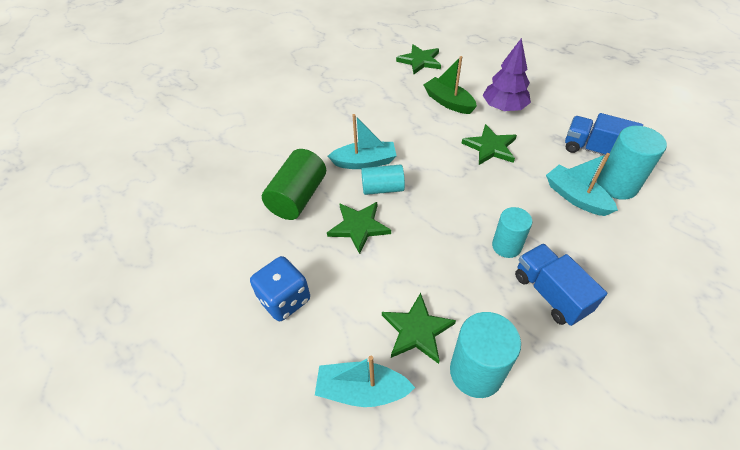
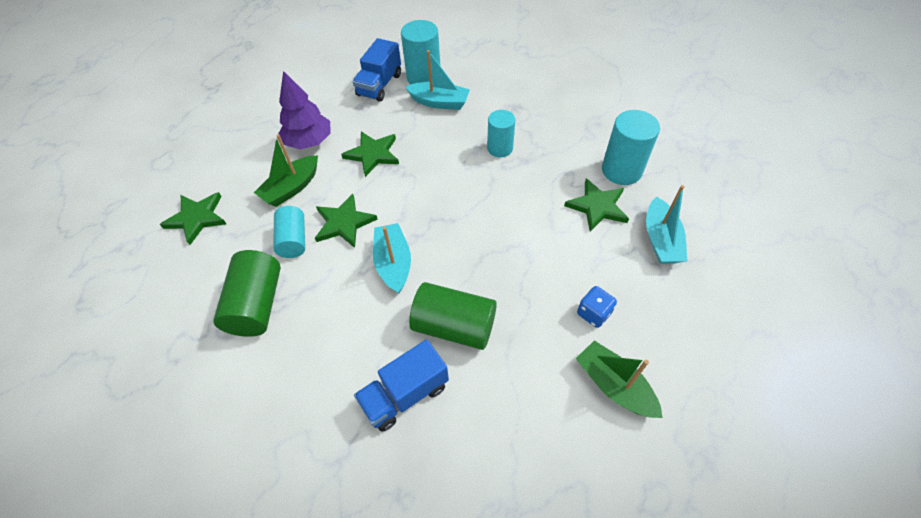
camera: 95 degrees left, 5 degrees up
blue dice [250,256,310,321] -> blue dice [577,286,617,328], size x0.64
green star [327,202,391,254] -> green star moved to [315,194,378,248]
turquoise cylinder [361,164,405,195] -> turquoise cylinder moved to [274,206,305,258]
blue truck [515,244,607,326] -> blue truck moved to [354,340,449,432]
turquoise boat [546,153,618,216] -> turquoise boat turned 120 degrees counterclockwise [405,50,470,110]
none -> green cylinder [213,250,281,337]
none -> green boat [576,341,663,418]

